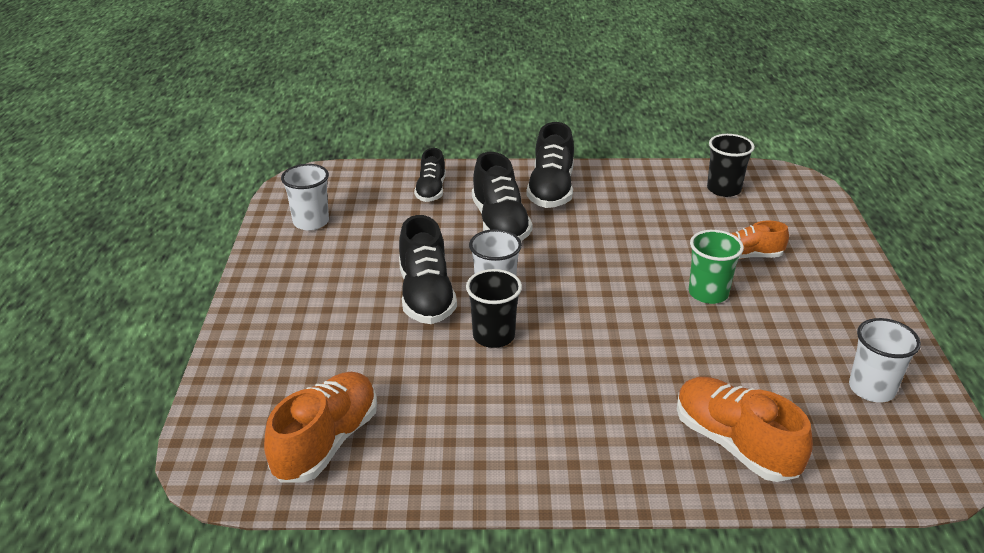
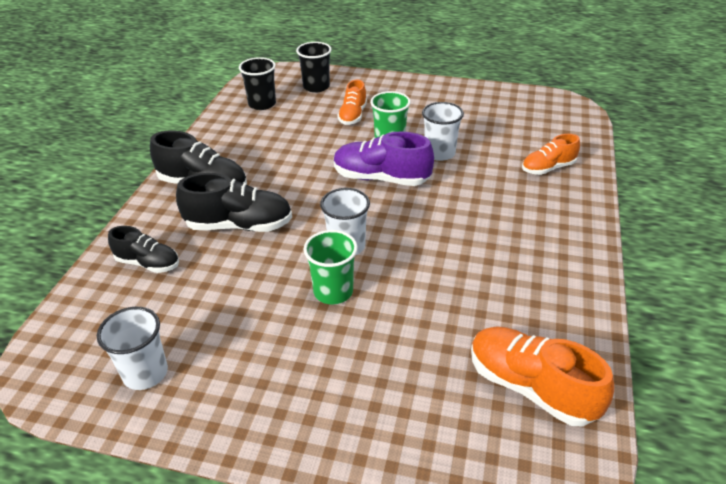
camera: 75 degrees left, 5 degrees up
black shoe [399,215,457,324] -> green cup [304,230,358,304]
black cup [466,269,522,348] -> black cup moved to [296,42,332,93]
orange shoe [677,377,813,482] -> orange shoe [522,134,580,175], size x0.63
white cup [849,318,921,403] -> white cup moved to [422,102,464,161]
none -> purple shoe [334,132,434,186]

